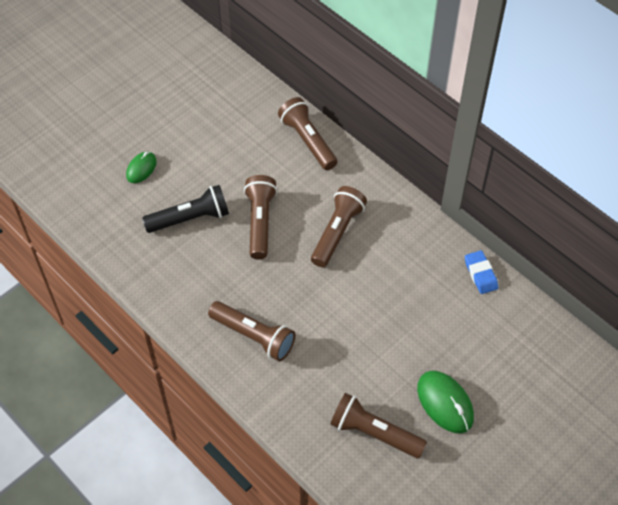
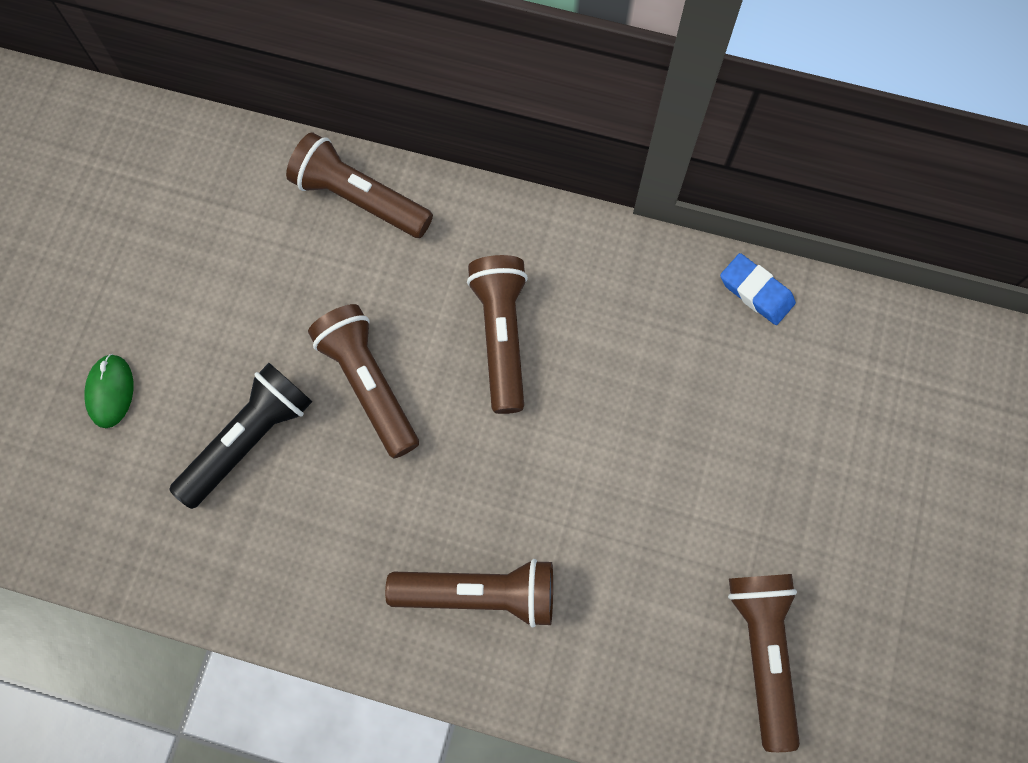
camera: 30 degrees left, 15 degrees up
brown flashlight [330,393,427,458] -> brown flashlight turned 90 degrees clockwise [728,574,800,752]
green mouse [417,371,474,433] -> none

